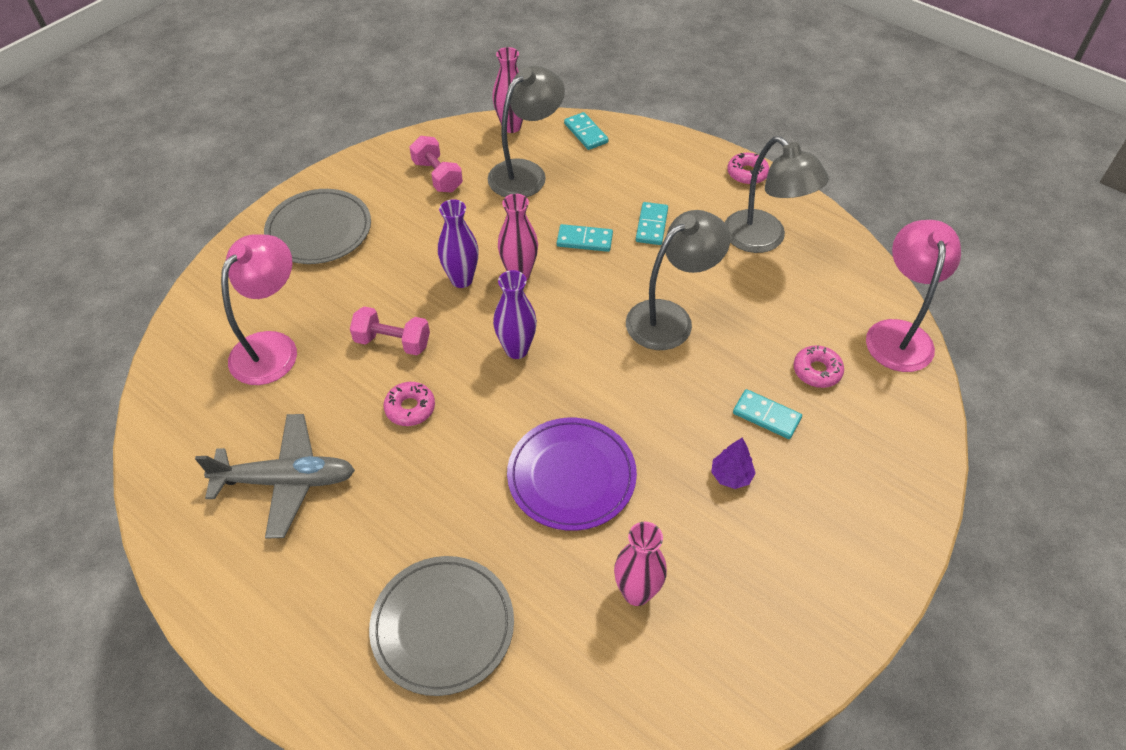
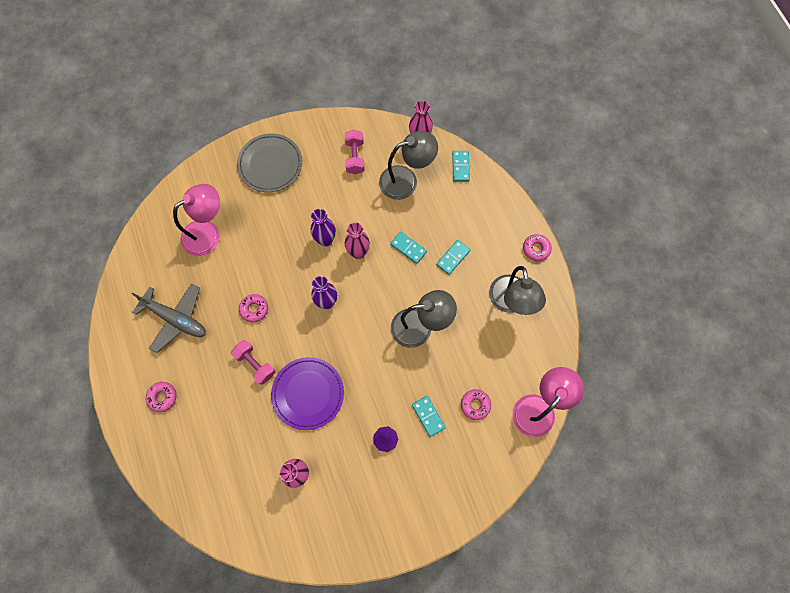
camera: 30 degrees right, 20 degrees up
pink dumbbell [350,306,430,355] -> pink dumbbell moved to [231,340,275,385]
grey plate [369,556,514,696] -> none
none -> pink donut [145,382,177,412]

